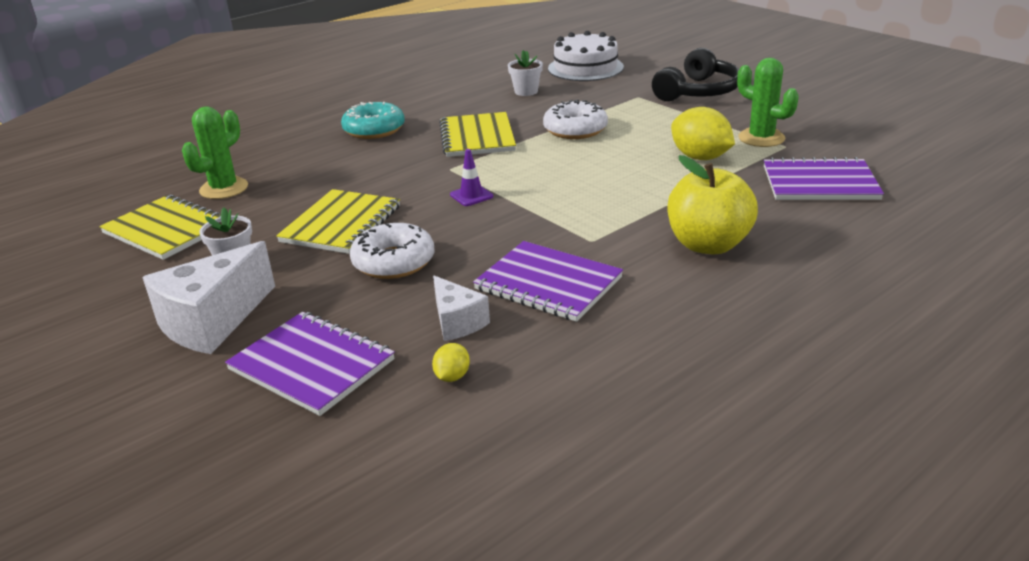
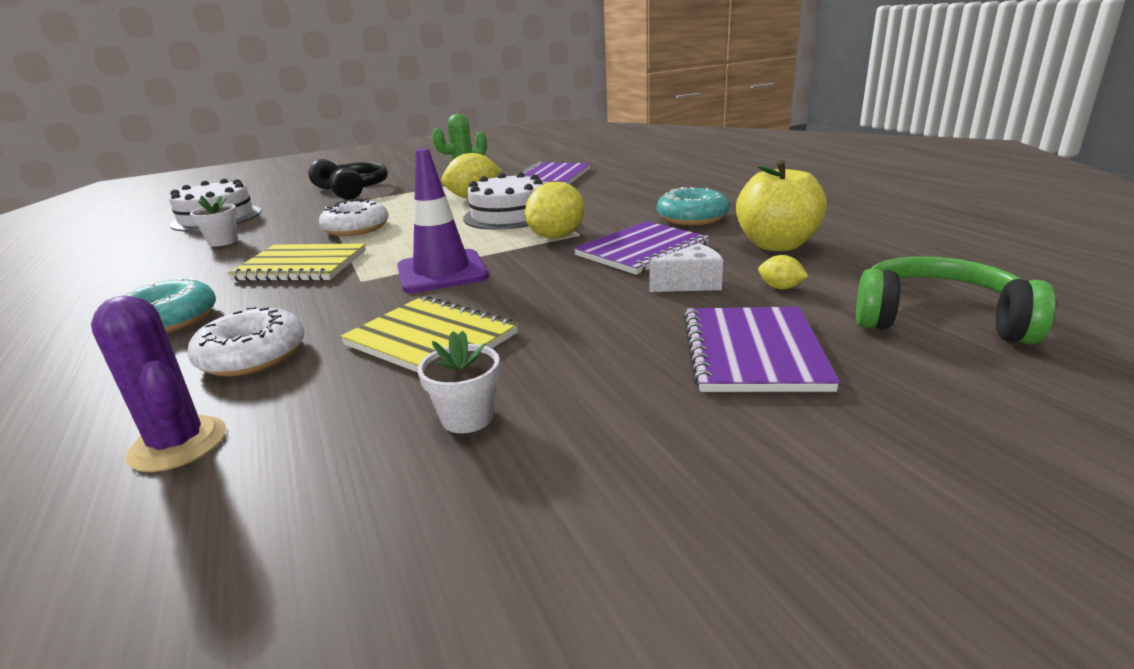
camera: 75 degrees left, 5 degrees down
yellow notebook [99,195,221,260] -> none
white cheese [142,241,275,354] -> none
green cactus [182,107,248,199] -> purple cactus [91,295,226,472]
purple notebook [225,312,395,416] -> purple notebook turned 45 degrees counterclockwise [684,307,840,392]
white donut [350,223,434,279] -> white donut moved to [188,307,305,376]
purple traffic cone [450,149,493,206] -> purple traffic cone [397,148,489,293], size x2.15
yellow apple [668,155,758,254] -> yellow apple moved to [736,160,827,251]
none -> white cake [463,172,544,230]
none -> yellow lemon [525,182,585,239]
none -> turquoise donut [657,187,729,225]
none -> green headphones [856,256,1055,344]

